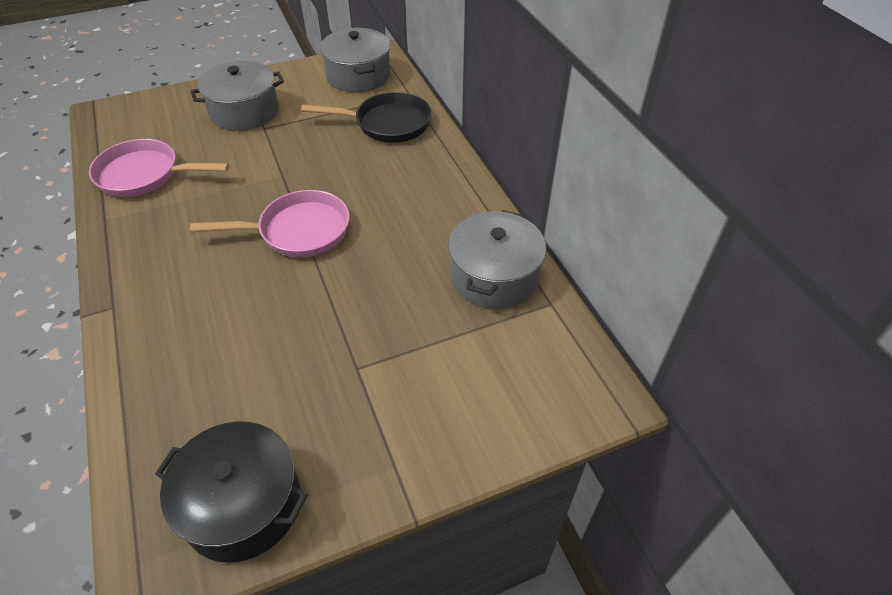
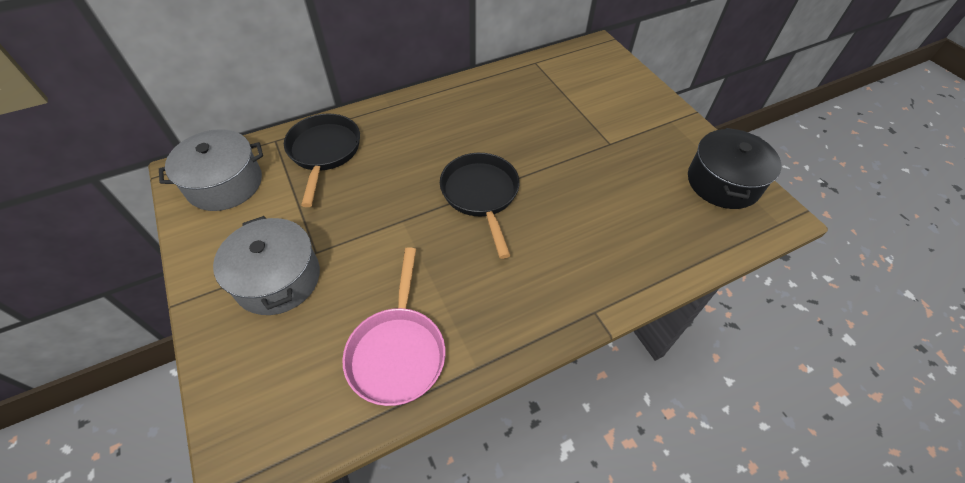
camera: 95 degrees left, 5 degrees up
pink pan [190,190,349,258] -> black pan [440,153,520,259]
grey pot [448,210,546,309] -> none

